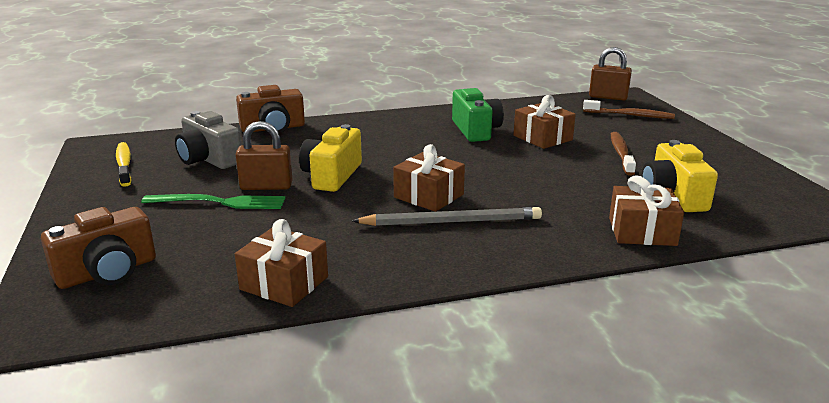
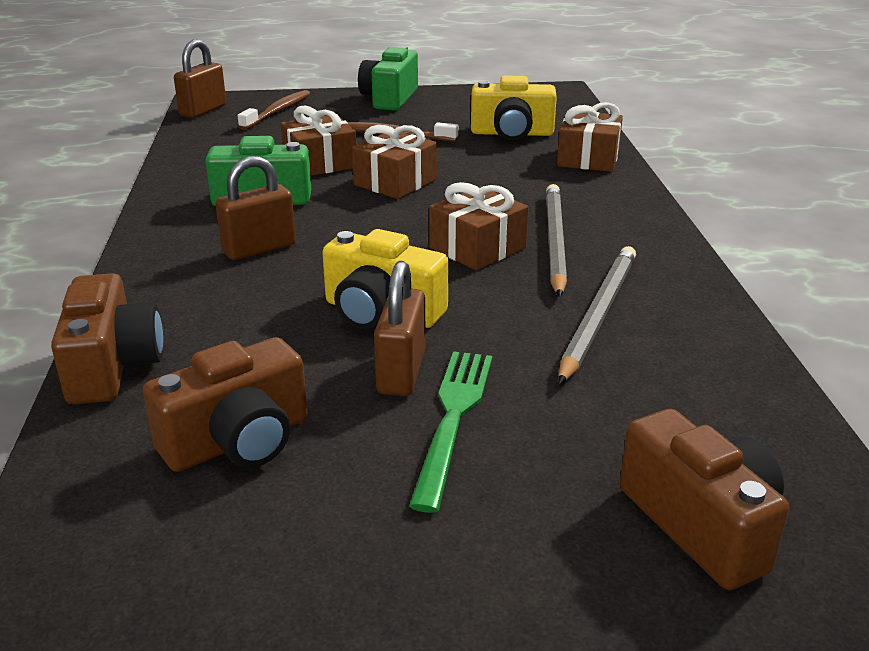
camera: 80 degrees left, 5 degrees up
yellow toothbrush [116,142,132,187] -> none
grey camera [175,111,241,169] -> brown camera [143,337,308,472]
brown gift [235,219,328,307] -> brown gift moved to [352,125,437,199]
none -> brown padlock [215,156,296,260]
none -> green camera [358,46,418,111]
none -> grey pencil [558,246,636,385]

